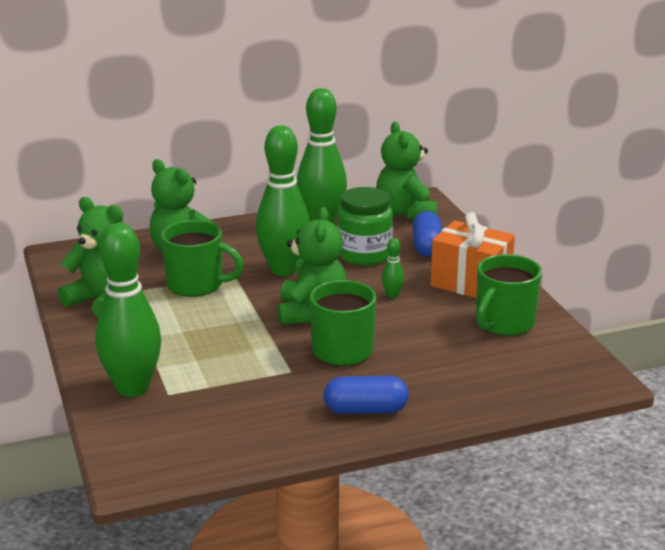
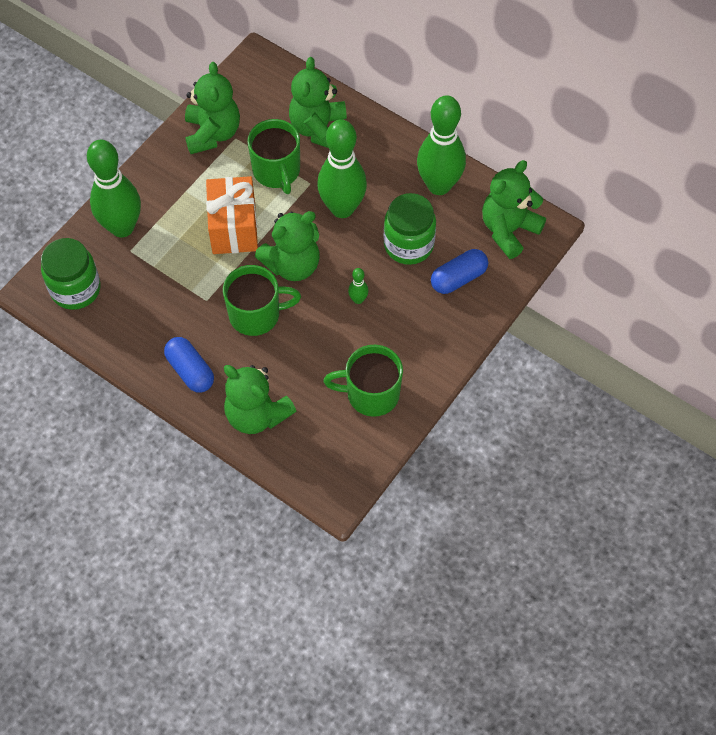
camera: 55 degrees right, 35 degrees up
orange gift [430,212,515,298] -> orange gift moved to [206,176,258,254]
none -> green jar [41,238,101,310]
none -> green teddy bear [224,365,296,434]

